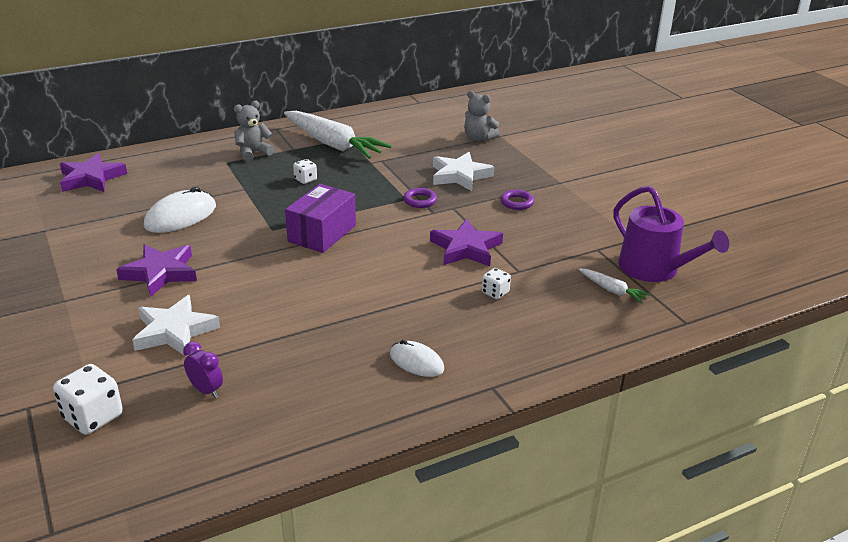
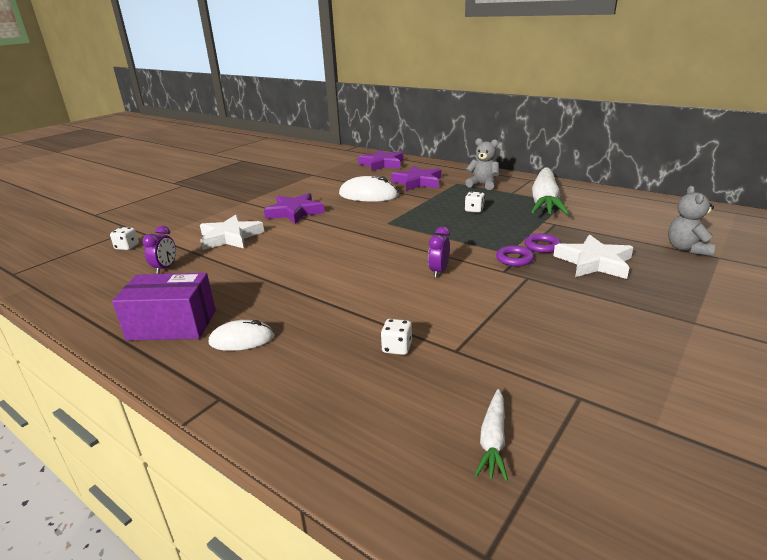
camera: 65 degrees right, 5 degrees down
white dice [53,364,123,435] -> white dice [110,227,139,250], size x0.57
purple box [285,184,356,253] -> purple box moved to [112,273,216,341]
white mouse [390,340,444,377] -> white mouse turned 75 degrees clockwise [209,320,274,351]
purple star [430,219,503,266] -> purple star moved to [391,166,441,191]
purple ring [501,190,534,210] -> purple ring moved to [525,234,561,253]
purple watering can [613,186,729,282] -> none
none -> purple clock [428,227,450,278]

